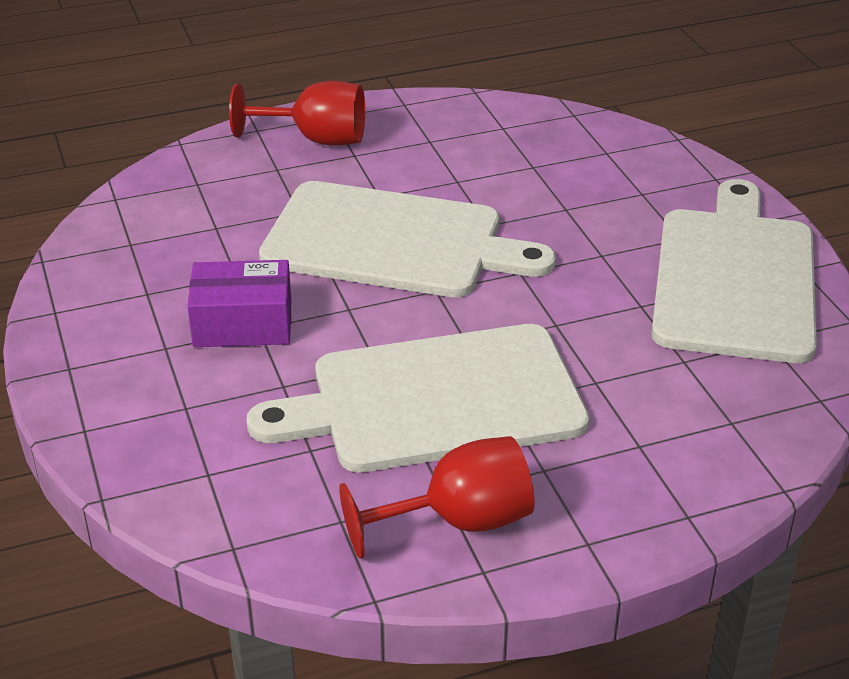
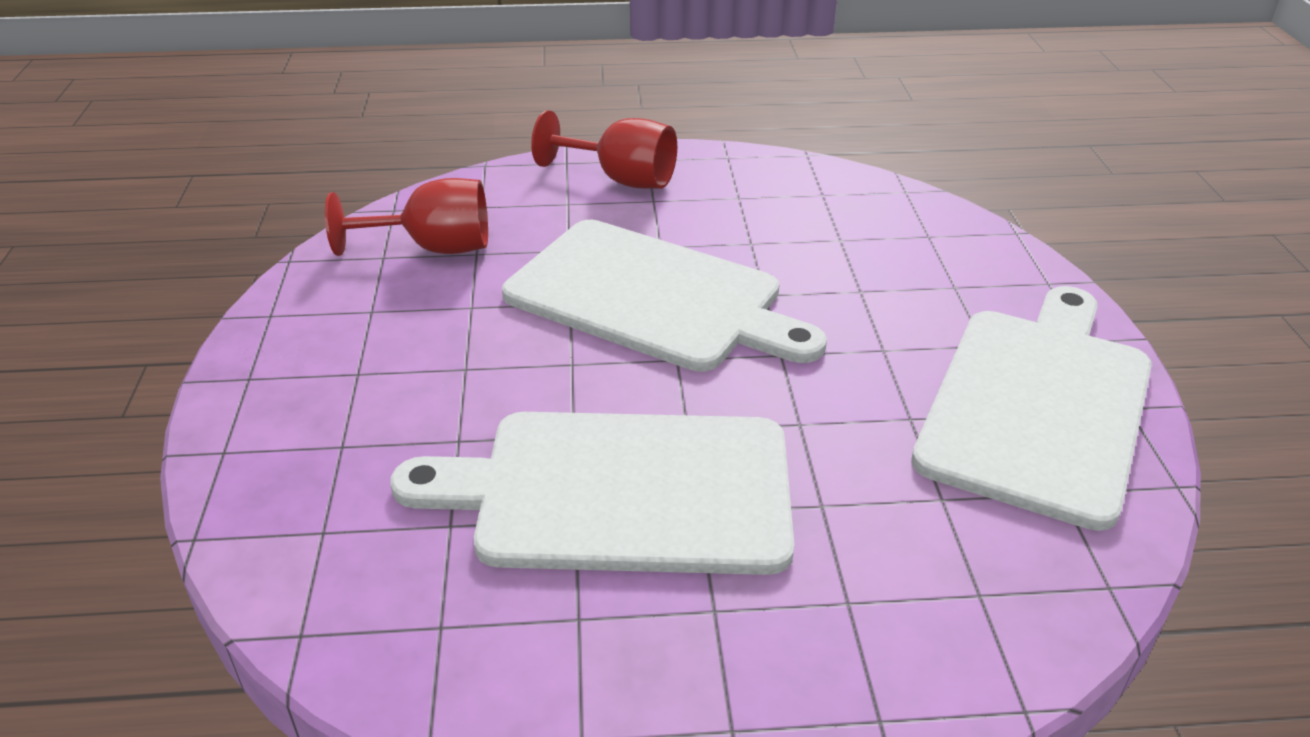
camera: 15 degrees right, 0 degrees up
purple box [187,260,291,347] -> none
red goblet [339,436,535,559] -> red goblet moved to [325,178,488,256]

